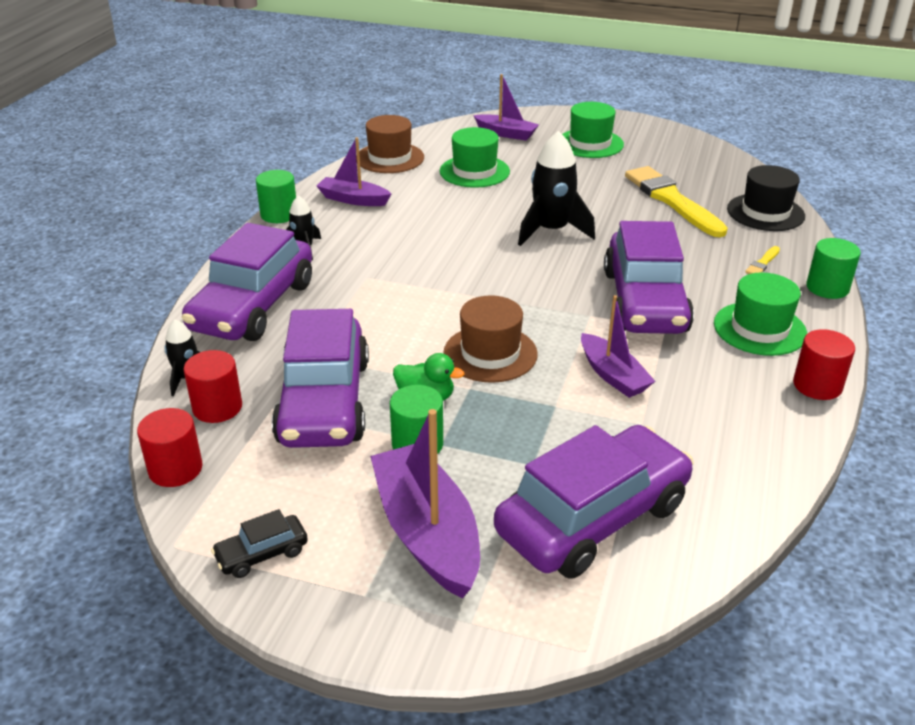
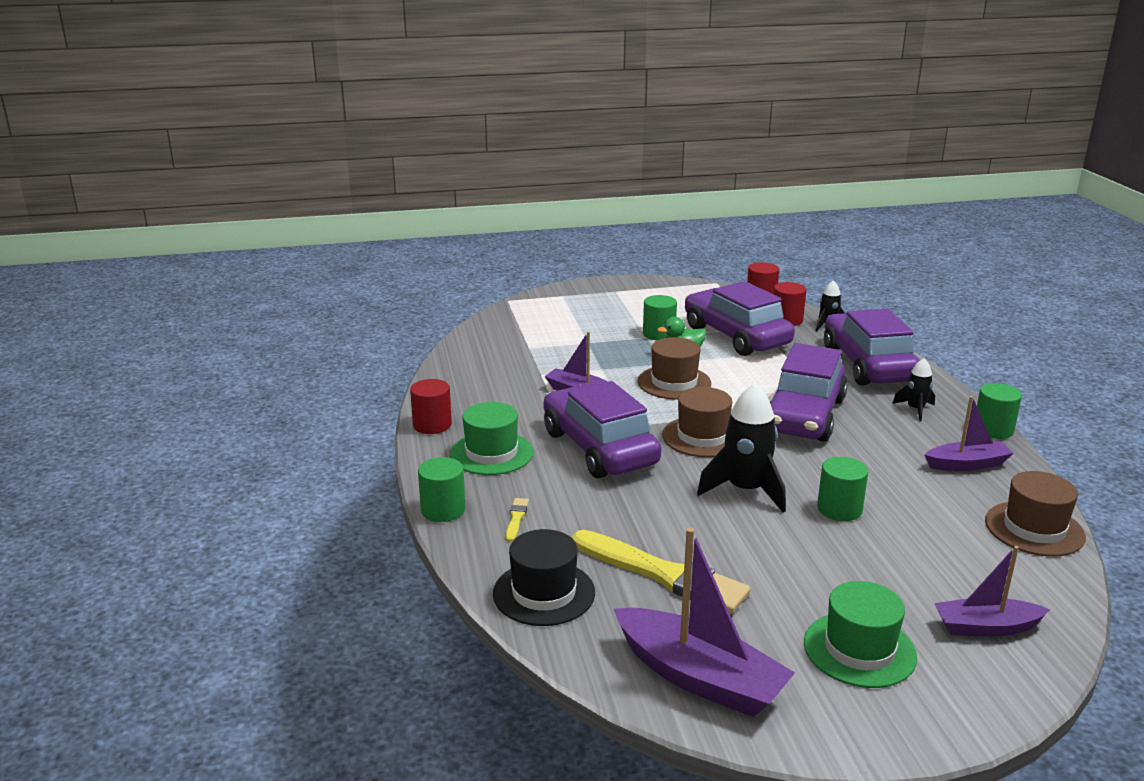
camera: 150 degrees right, 10 degrees down
black car [211,509,308,578] -> none
purple boat [370,409,480,598] -> purple boat moved to [614,528,795,717]
green hat [440,127,510,188] -> none
purple car [494,425,694,579] -> purple car moved to [770,343,848,442]
none -> brown hat [662,387,732,457]
none -> green cylinder [817,457,868,521]

